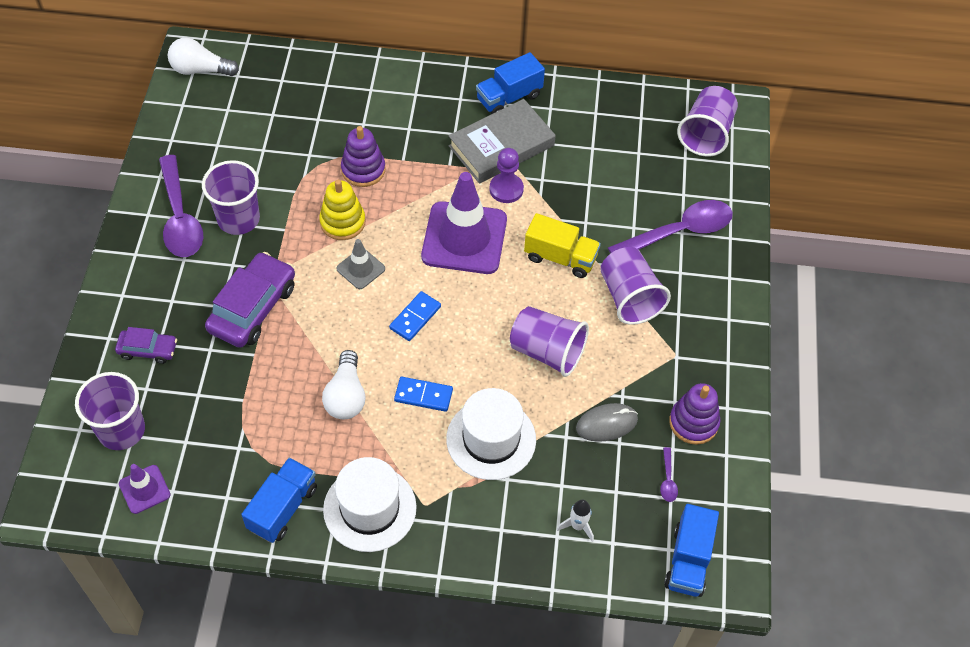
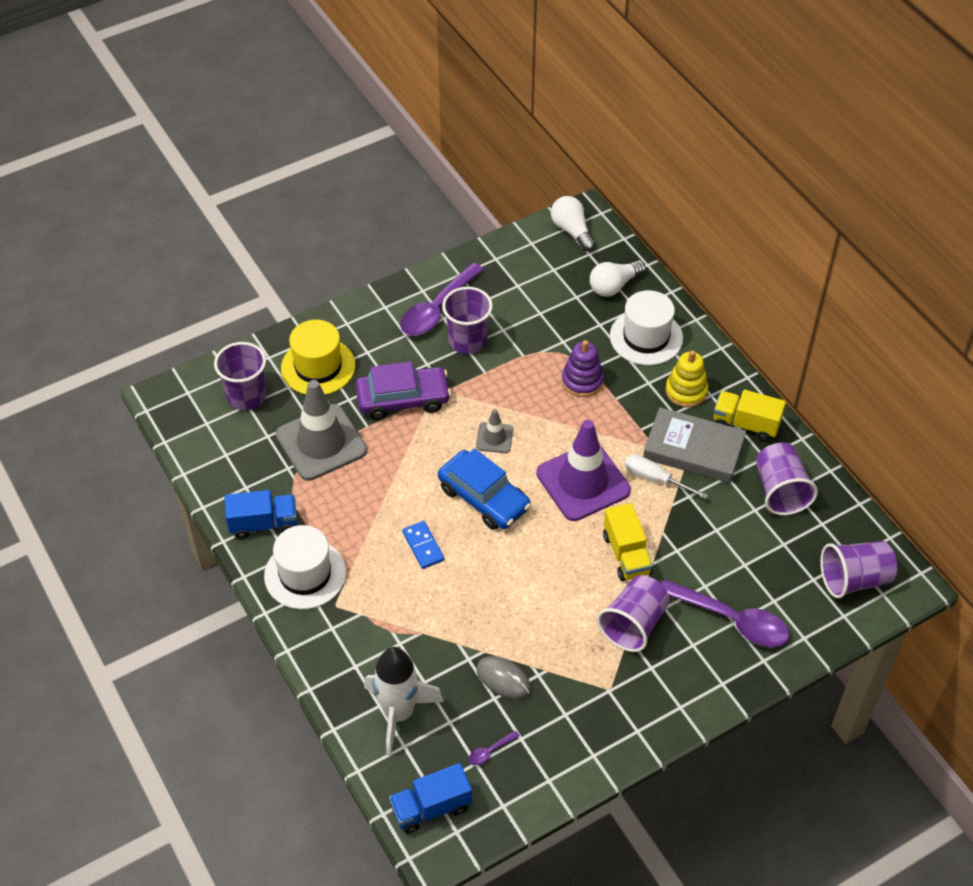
camera: 55 degrees right, 5 degrees down
purple car [115,327,177,364] -> yellow hat [281,320,355,395]
purple traffic cone [119,464,171,514] -> none
yellow stacking toy [319,180,365,240] -> yellow stacking toy moved to [665,350,708,407]
white light bulb [322,350,366,419] -> white light bulb moved to [590,260,646,297]
blue domino [389,291,441,341] -> blue car [438,448,531,530]
white hat [446,388,536,480] -> white hat moved to [610,290,683,365]
blue truck [476,52,545,114] -> yellow truck [714,390,786,441]
purple pawn [490,148,524,203] -> white screwdriver [625,454,708,499]
purple cup [510,306,589,377] -> purple cup moved to [756,443,818,515]
white rocket [557,500,594,542] -> white rocket [364,647,444,756], size x2.31
purple stacking toy [669,383,720,445] -> none
none -> grey traffic cone [276,380,367,481]

